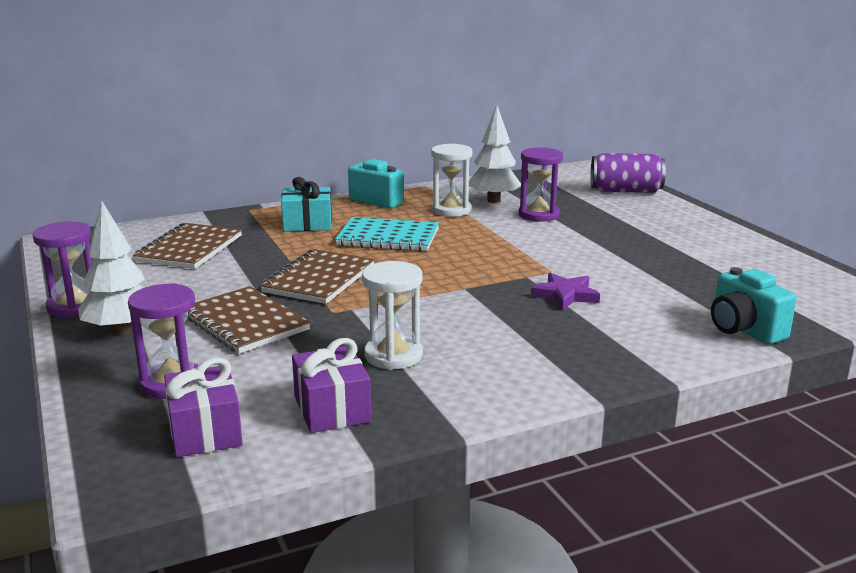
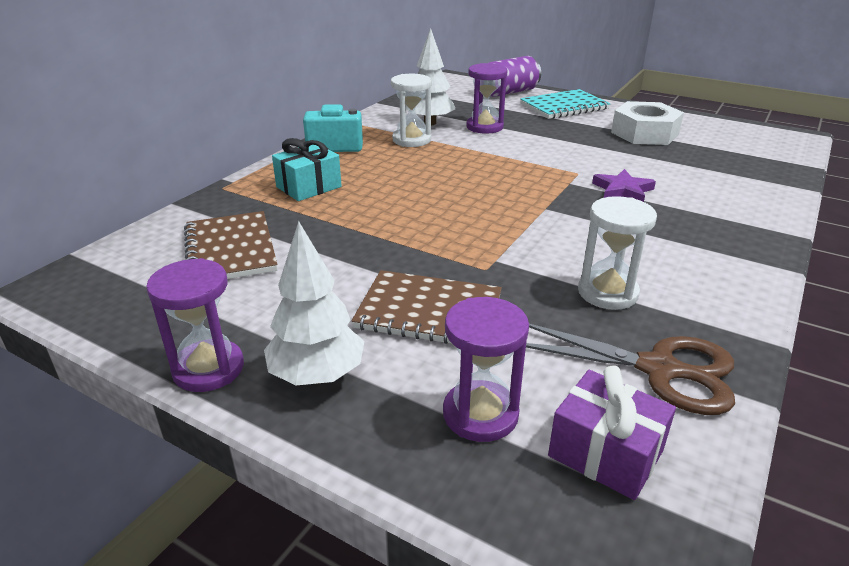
camera: 35 degrees left, 10 degrees up
brown notebook [260,249,375,304] -> none
purple gift [292,338,372,433] -> brown scissors [526,324,735,415]
turquoise notebook [335,217,439,251] -> turquoise notebook moved to [520,89,610,119]
turquoise camera [711,267,797,344] -> none
none -> white nut [611,101,684,145]

